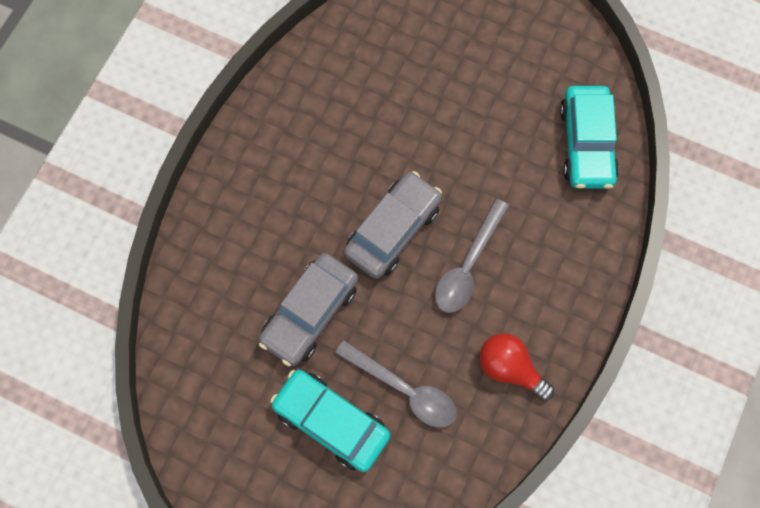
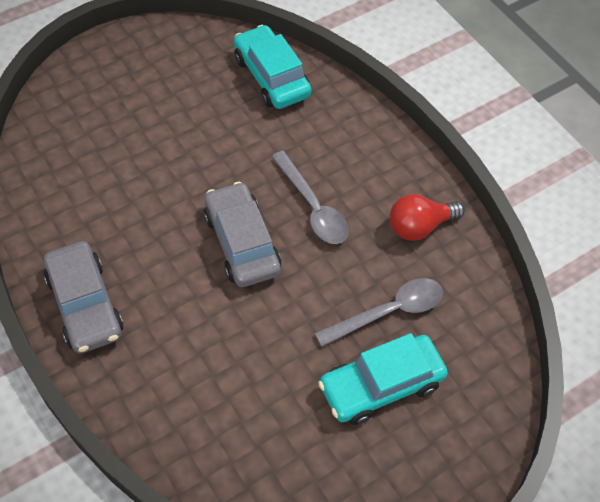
camera: 60 degrees left, 15 degrees down
grey car [259,253,359,366] -> grey car moved to [43,241,124,354]
turquoise car [560,86,619,189] -> turquoise car turned 150 degrees counterclockwise [234,25,311,109]

